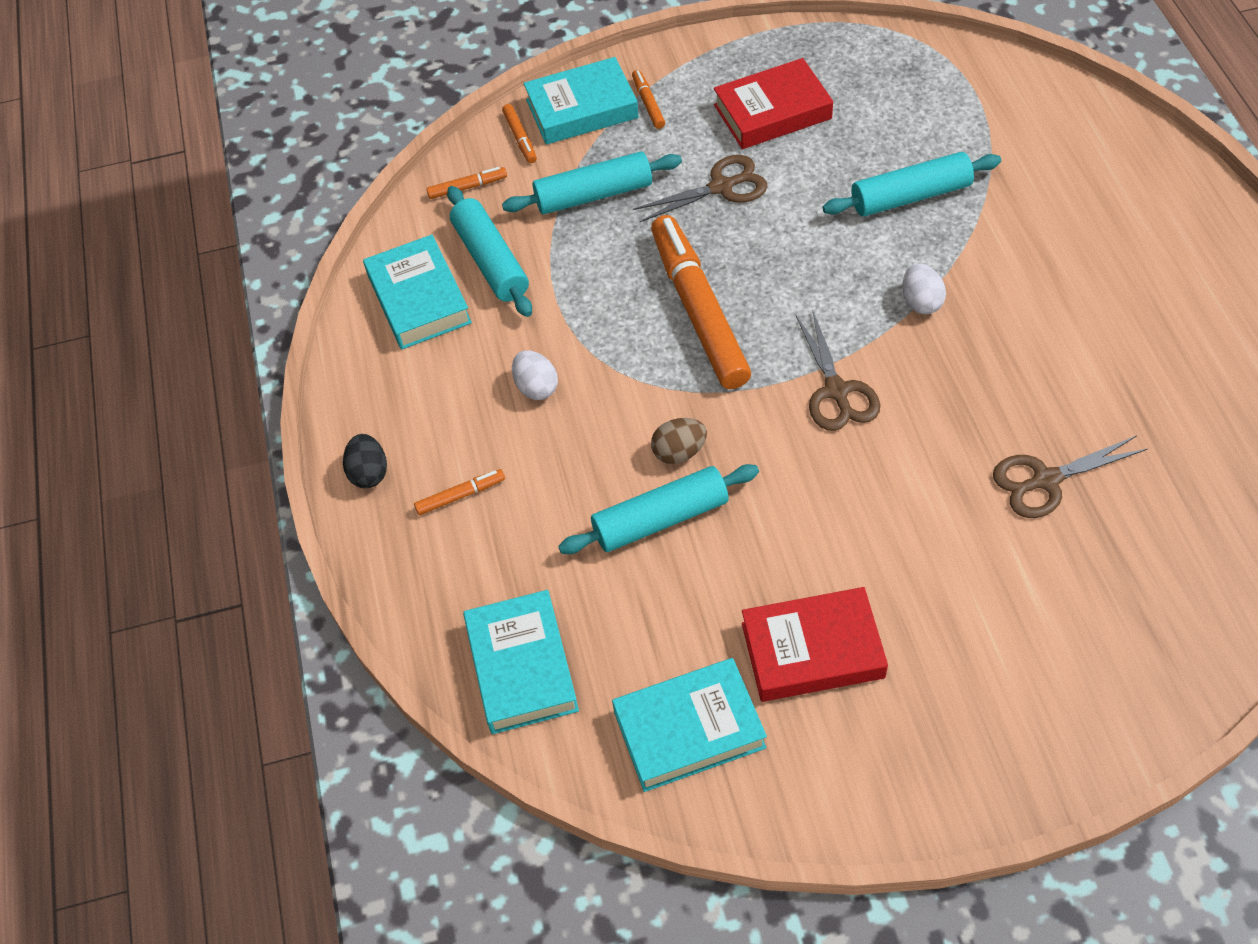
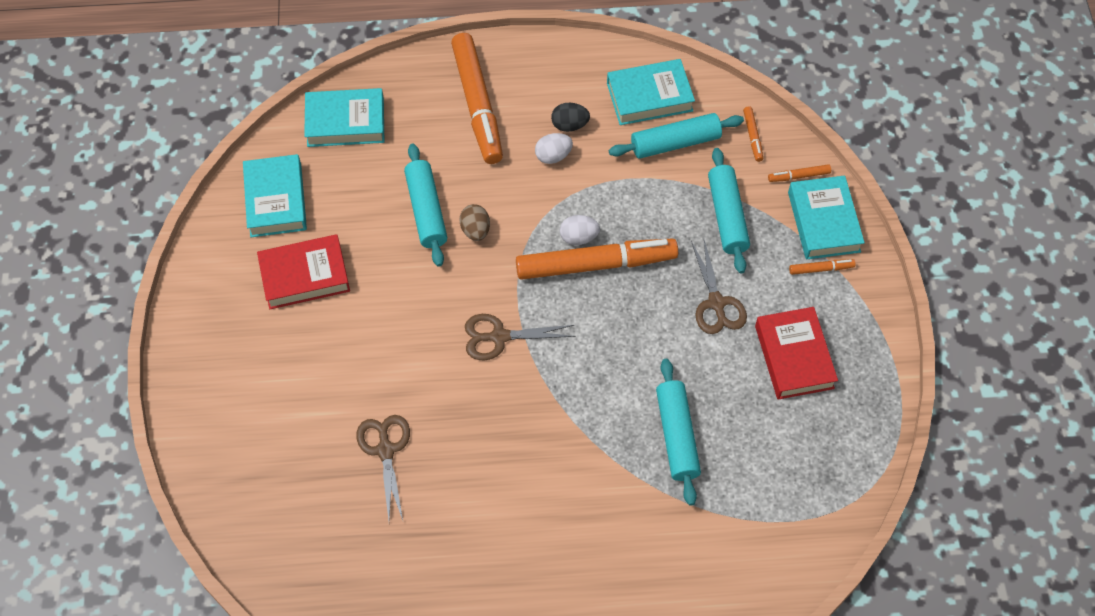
camera: 95 degrees right, 5 degrees up
black egg [343,434,387,488] -> black egg moved to [551,103,590,132]
orange marker [414,469,505,515] -> orange marker [451,33,503,164], size x2.46
red book [742,587,888,702] -> red book turned 75 degrees clockwise [257,234,350,309]
white egg [902,263,946,314] -> white egg moved to [560,215,600,245]

